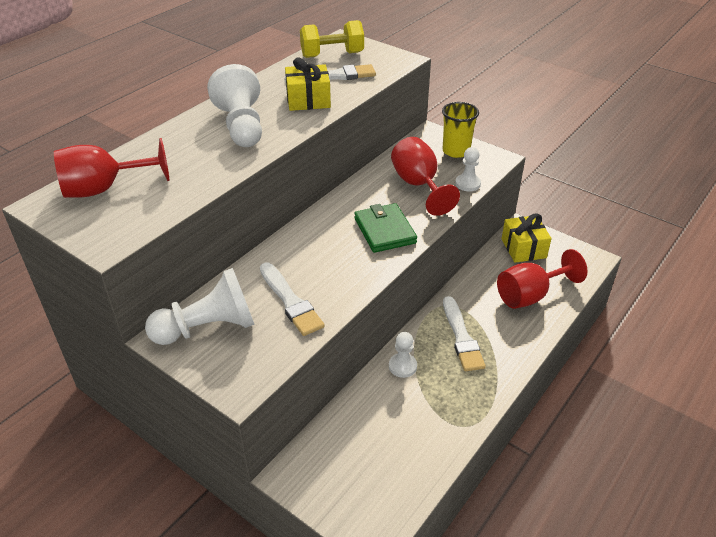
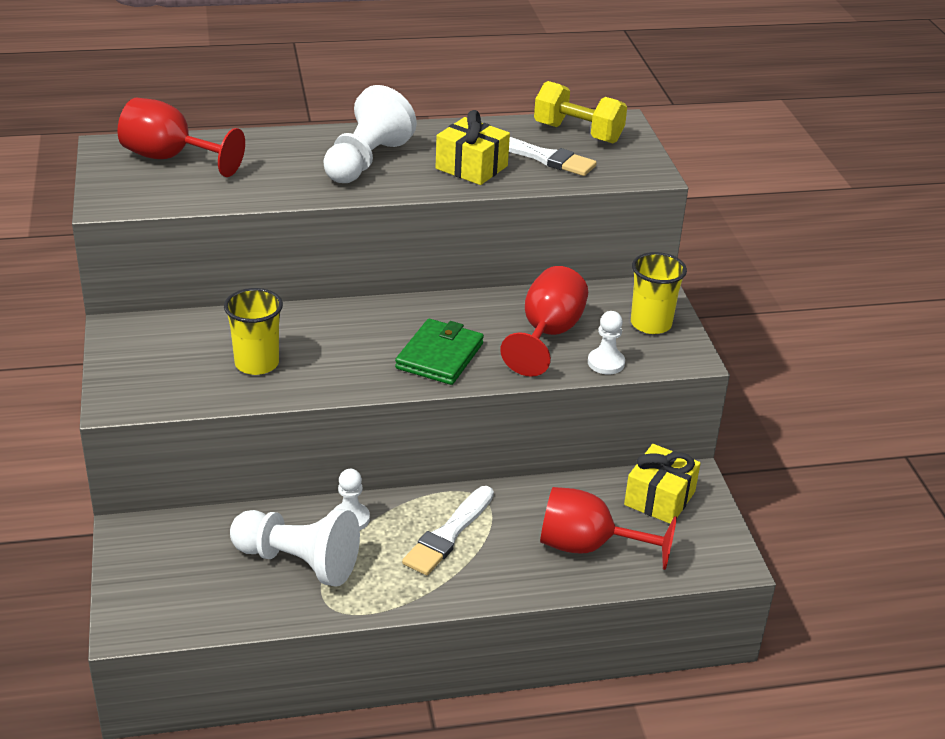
camera: 40 degrees right, 5 degrees down
white pawn [145,268,255,345] -> white pawn moved to [230,509,360,587]
white brush [260,262,325,336] -> yellow cup [224,288,283,375]

